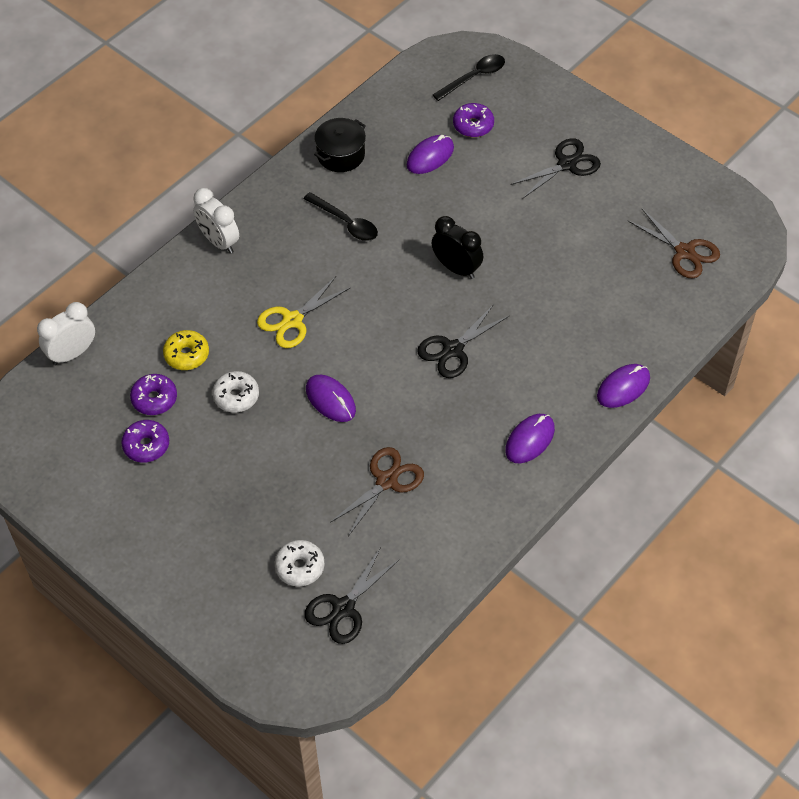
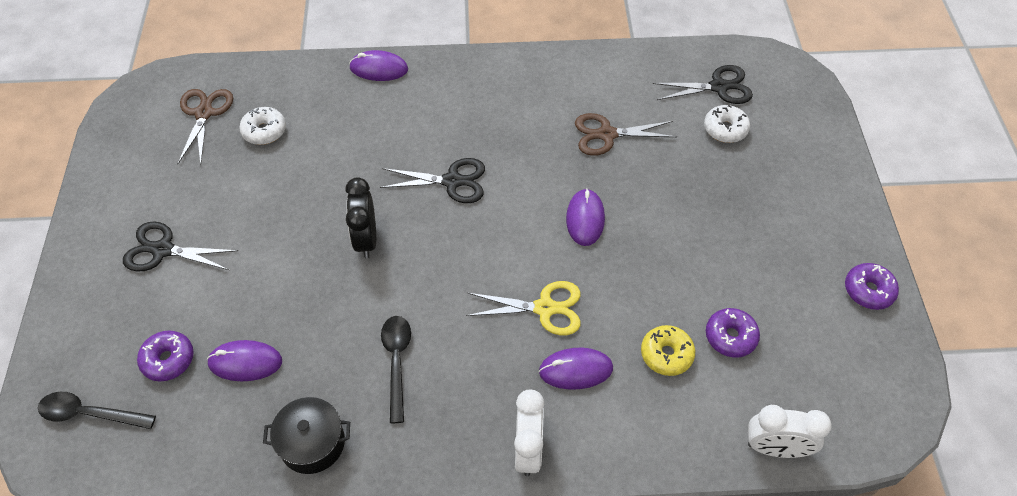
camera: 135 degrees left, 0 degrees up
purple donut [121,420,169,463] -> purple donut moved to [845,263,899,310]
white donut [212,371,259,413] -> white donut moved to [239,107,286,145]
purple mouse [505,414,555,463] -> purple mouse moved to [539,348,613,390]

